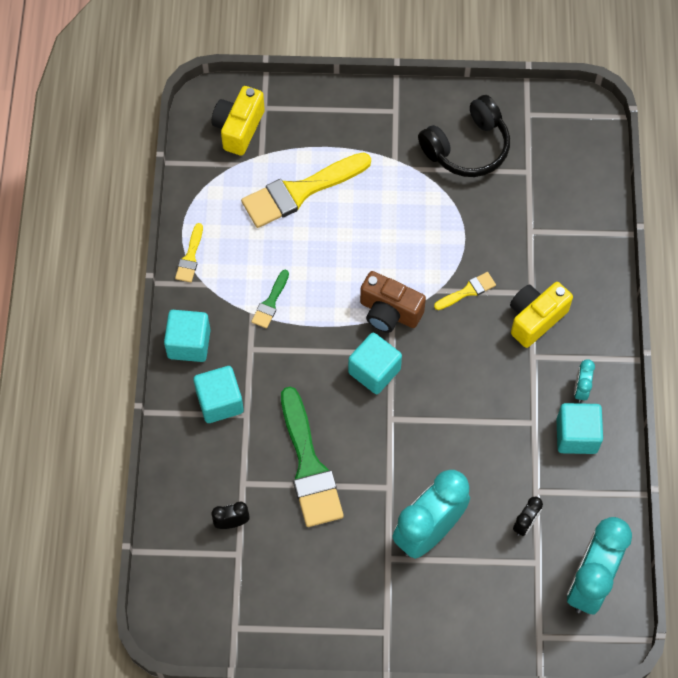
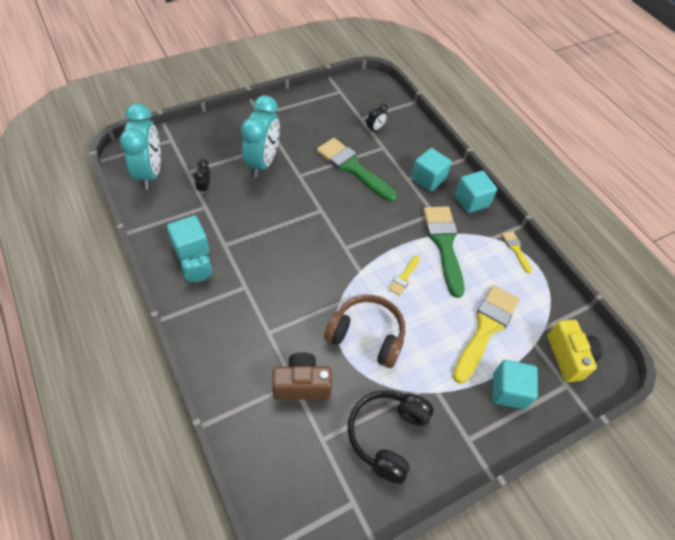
camera: 145 degrees right, 10 degrees down
green brush [251,270,289,328] -> green brush [423,206,464,298], size x2.13
turquoise cube [348,333,402,394] -> turquoise cube moved to [492,360,538,409]
brown camera [360,271,426,333] -> brown camera moved to [272,352,332,399]
yellow brush [434,272,496,310] -> yellow brush moved to [388,255,420,296]
yellow camera [510,282,573,348] -> none
turquoise clock [574,359,595,402] -> turquoise clock turned 90 degrees counterclockwise [181,255,212,282]
none -> brown headphones [324,294,405,368]

